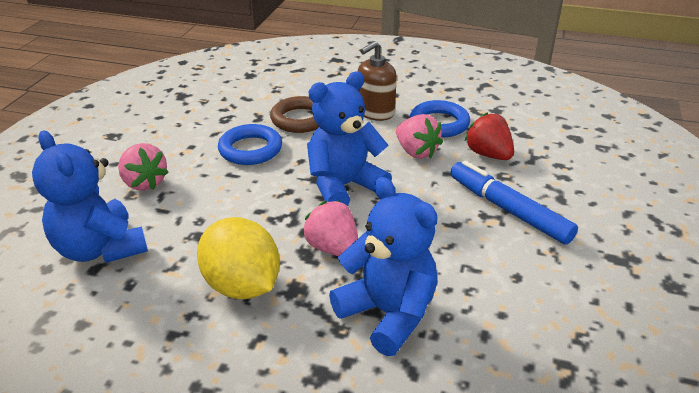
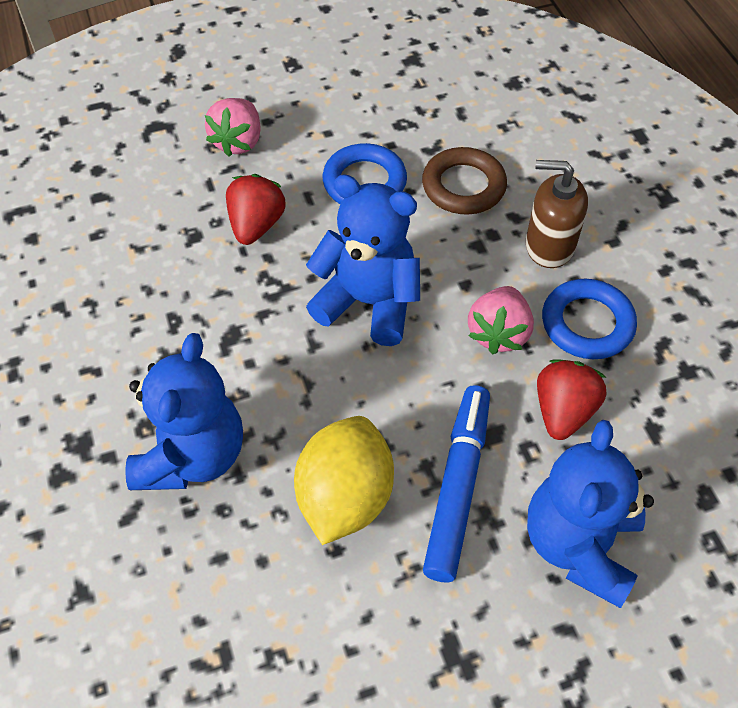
camera: 55 degrees right, 20 degrees up
blue teddy bear [32,130,148,263] -> blue teddy bear moved to [527,420,654,608]
yellow lemon [197,217,280,299] -> yellow lemon moved to [294,416,394,545]
pink strawberry [302,201,358,256] -> none
none -> red strawberry [226,174,285,245]

